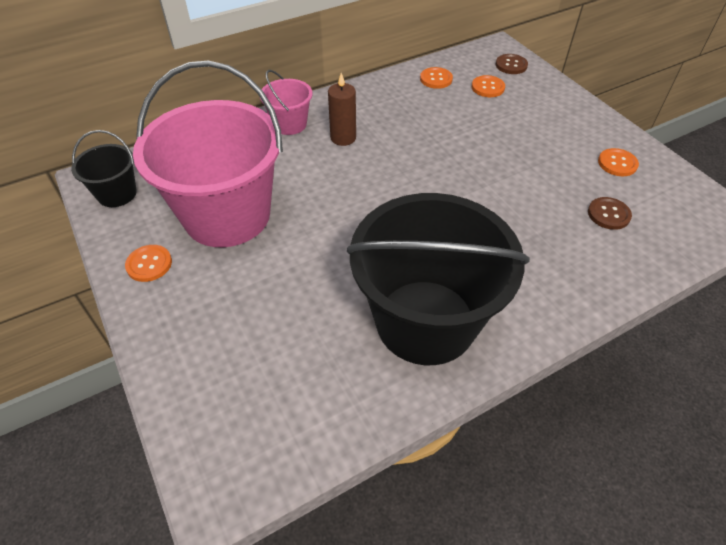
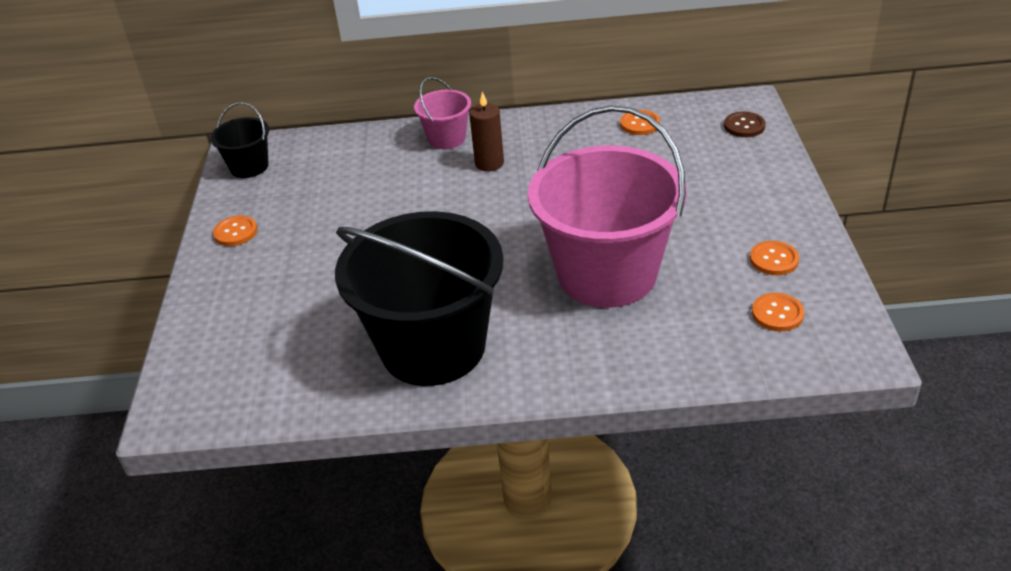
camera: 30 degrees right, 10 degrees down
pink bucket [133,61,283,247] -> pink bucket moved to [528,105,687,308]
orange button [472,75,505,97] -> orange button moved to [752,293,804,331]
brown button [588,197,632,230] -> none

